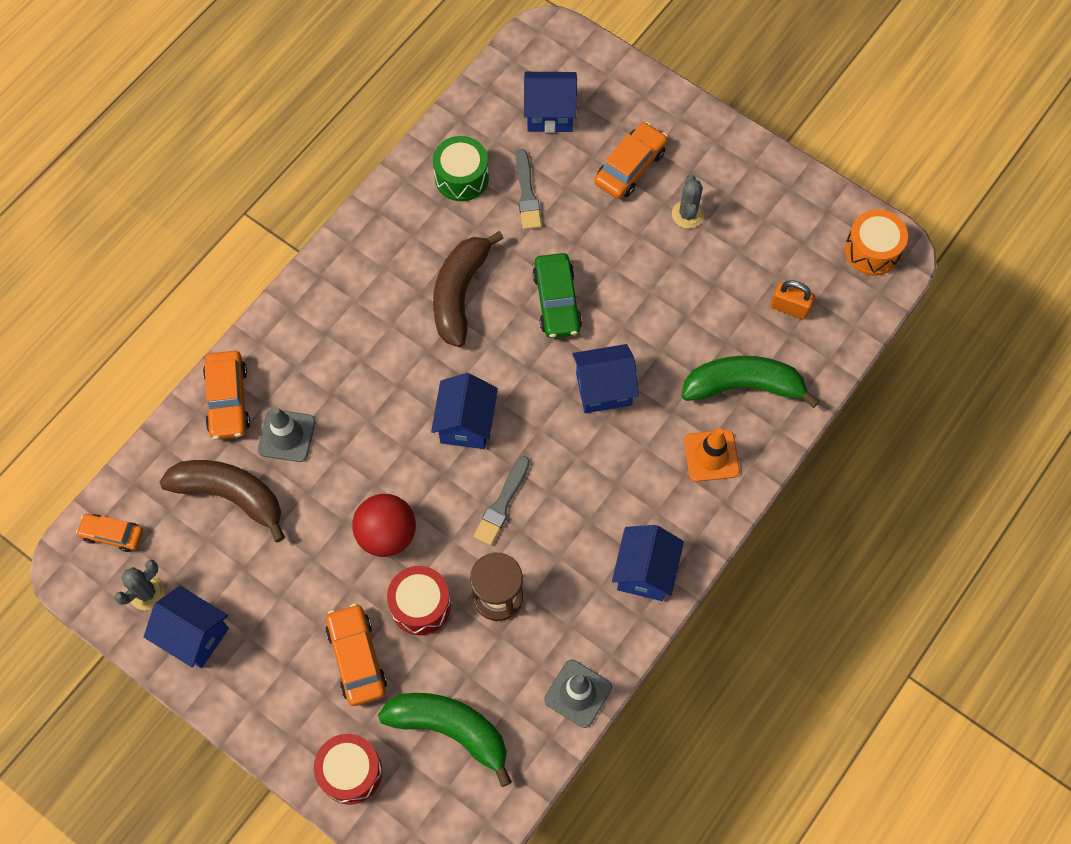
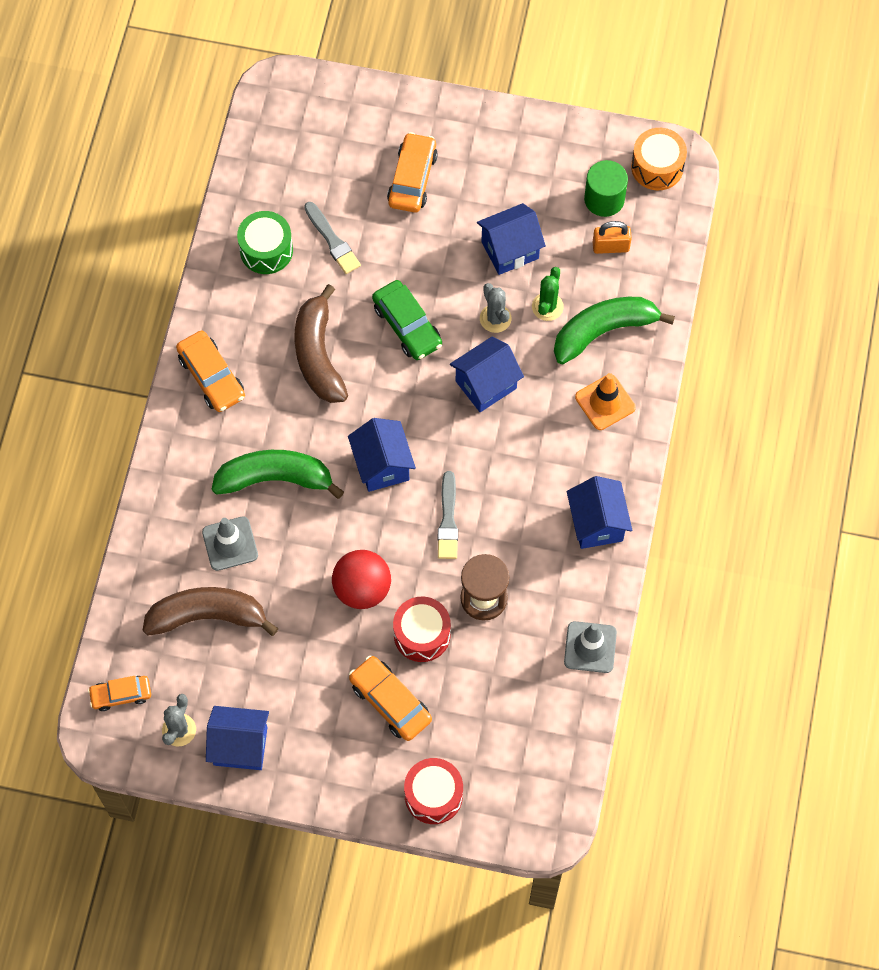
camera: 25 degrees left, 0 degrees up
orange car [203,351,250,439] -> orange car moved to [176,330,245,412]
green banana [378,693,512,787] -> green banana moved to [212,450,344,499]
blue house [524,72,577,133] -> blue house moved to [477,203,546,275]
grey cactus [672,175,704,229] -> grey cactus moved to [480,283,512,333]
none -> green cactus [532,267,564,321]
none -> green cylinder [584,160,628,217]

